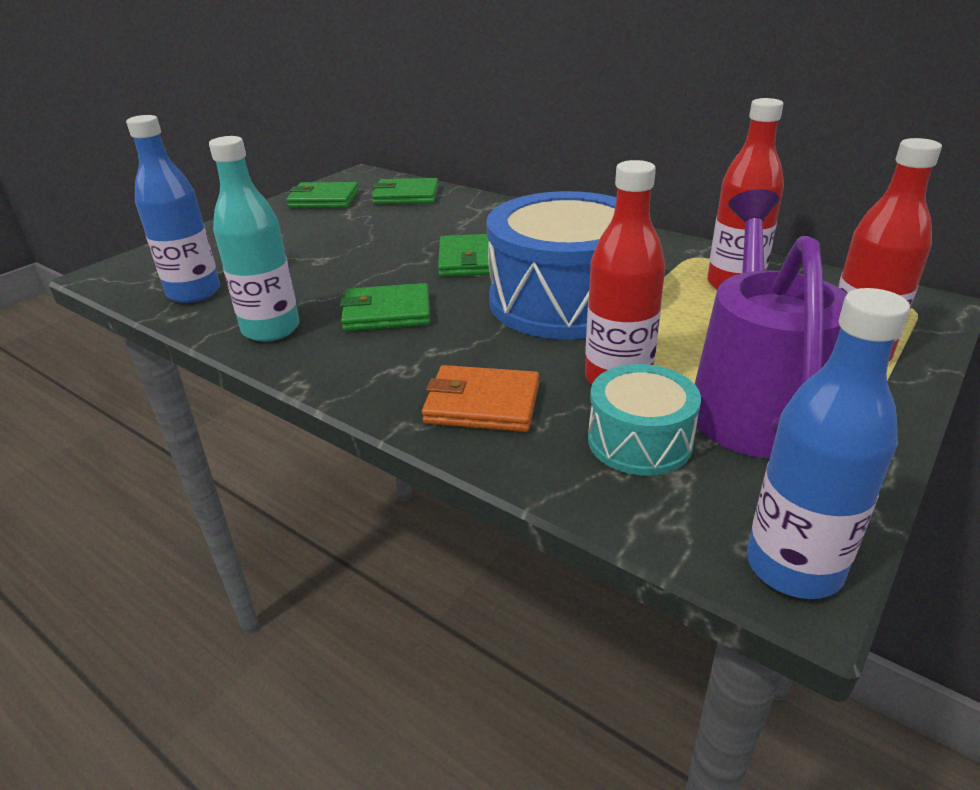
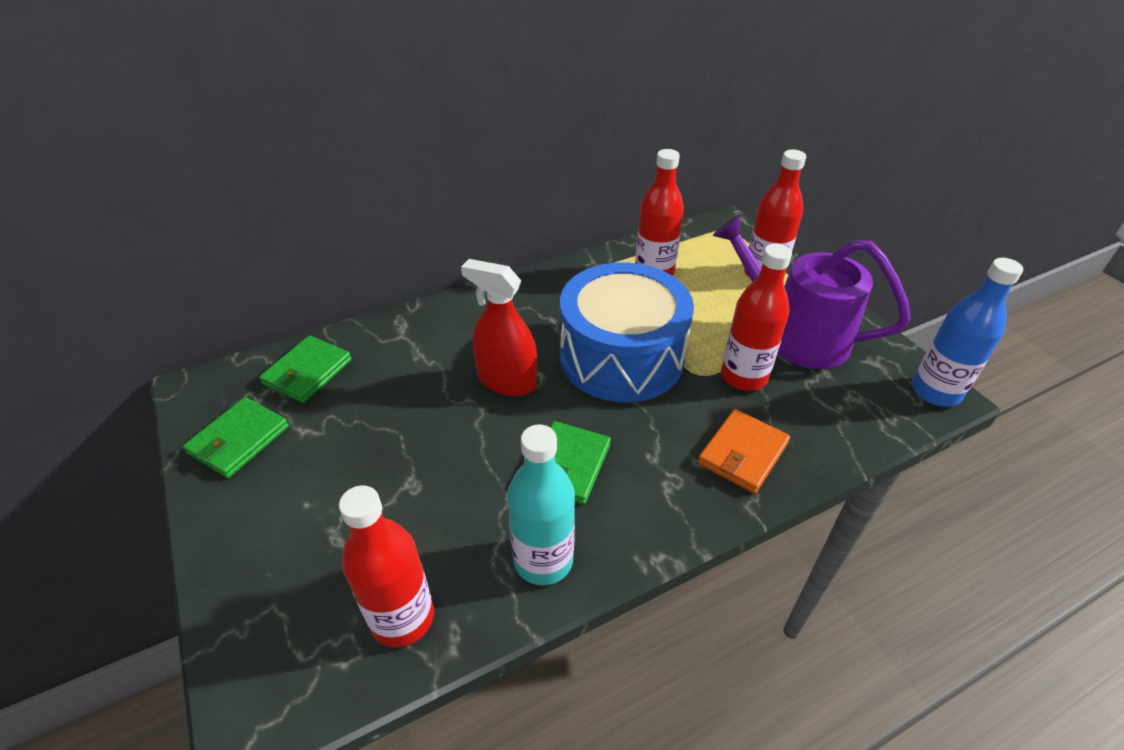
camera: 65 degrees left, 10 degrees up
blue bottle [126,115,220,303] -> red bottle [339,485,434,648]
green wallet [438,234,490,277] -> red spray bottle [461,259,537,396]
turquoise drum [588,364,701,476] -> none

